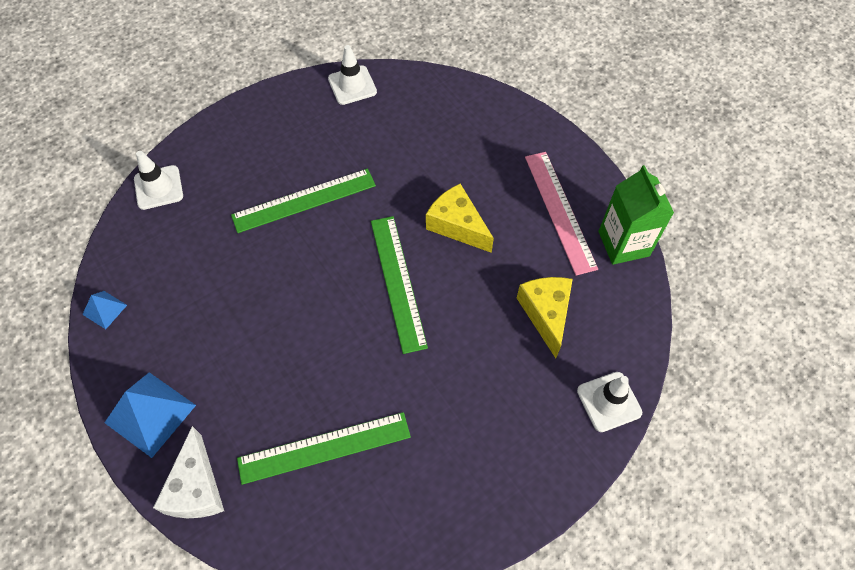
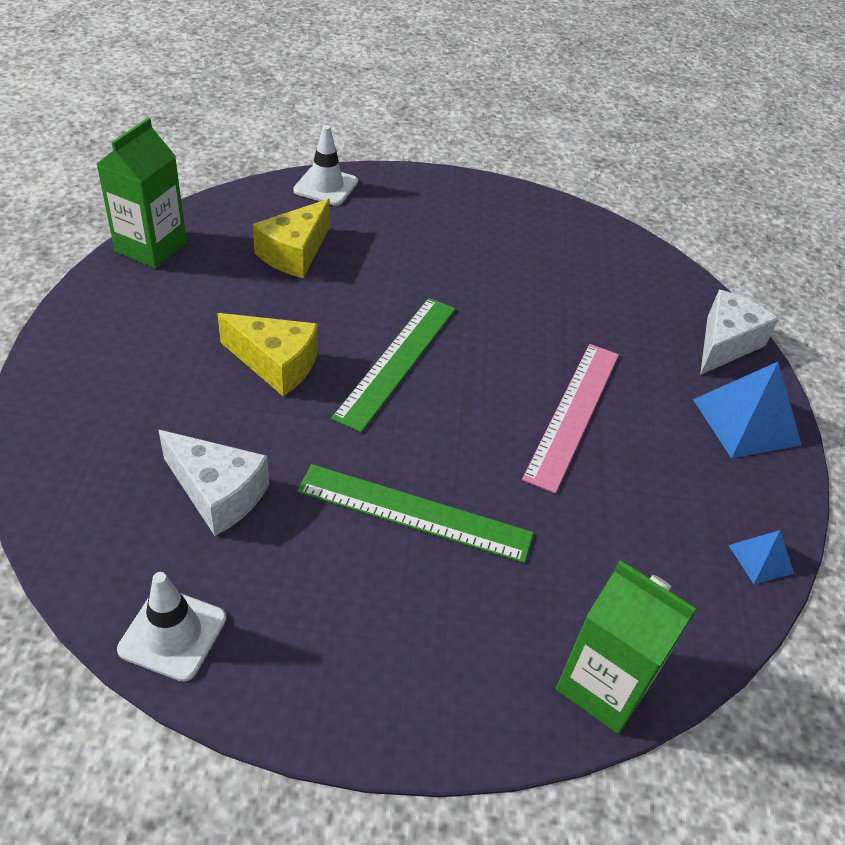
camera: 145 degrees left, 15 degrees down
white traffic cone [134,151,183,210] -> green carton [556,560,697,734]
green ruler [237,412,411,485] -> none
yellow cheese [426,184,494,253] -> yellow cheese turned 60 degrees counterclockwise [217,313,318,396]
pink ruler [525,152,598,276] -> pink ruler moved to [522,344,619,494]
none -> white cheese [158,430,269,536]

